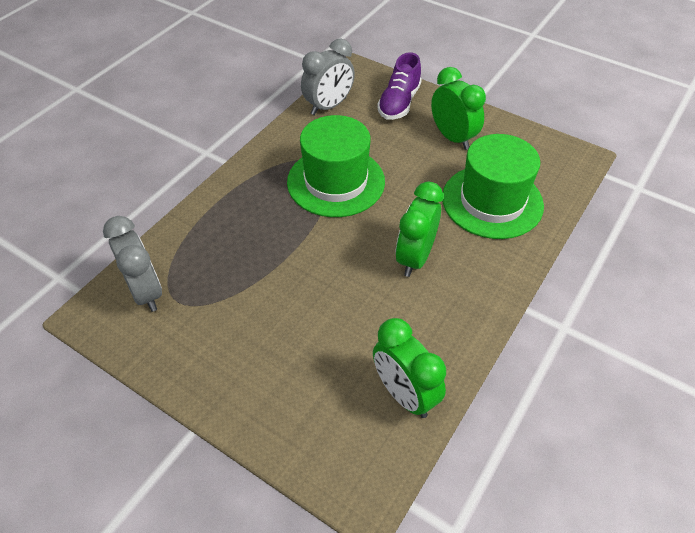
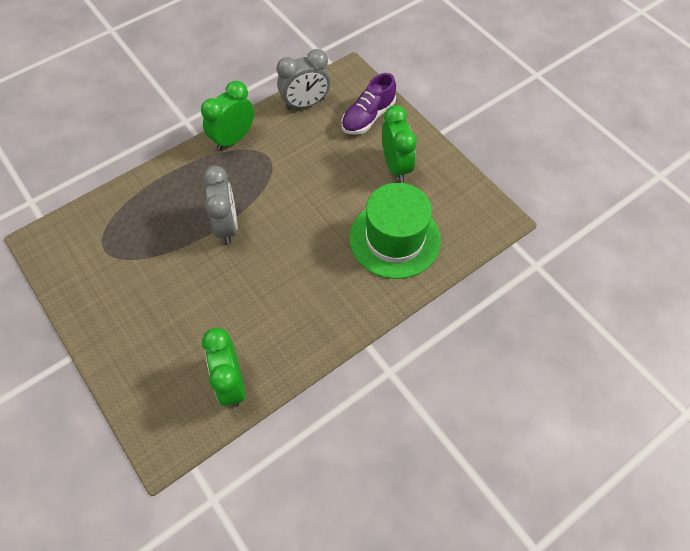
camera: 20 degrees right, 10 degrees up
grey clock [103,216,162,312] -> grey clock moved to [203,166,238,244]
green hat [287,115,385,217] -> none
green clock [396,182,443,277] -> green clock moved to [201,81,254,151]

